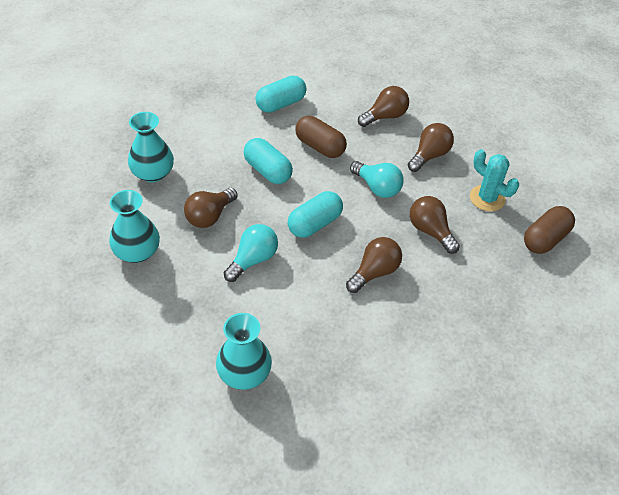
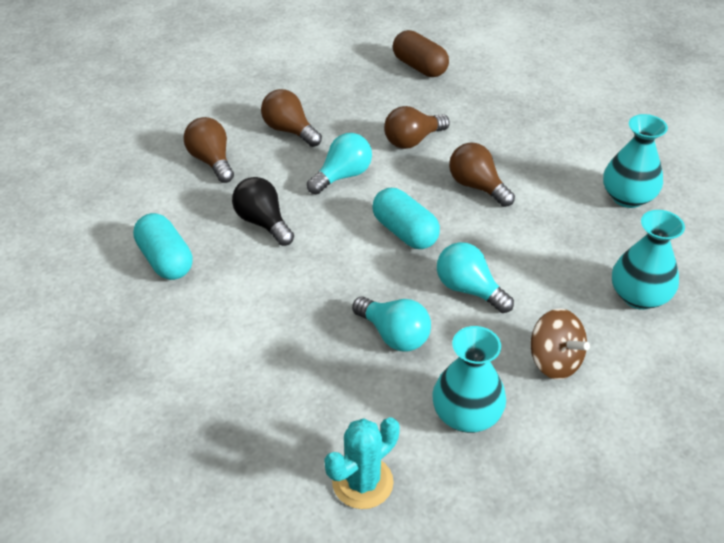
camera: 85 degrees left, 5 degrees down
turquoise vase [128,112,174,182] -> turquoise vase moved to [603,114,668,208]
brown light bulb [184,188,238,228] -> turquoise light bulb [352,297,431,352]
turquoise capsule [243,138,293,184] -> none
brown capsule [295,116,347,158] -> black light bulb [232,177,294,246]
turquoise cactus [470,149,519,211] -> turquoise cactus moved to [324,417,400,509]
none -> brown spinning top [531,308,590,380]

